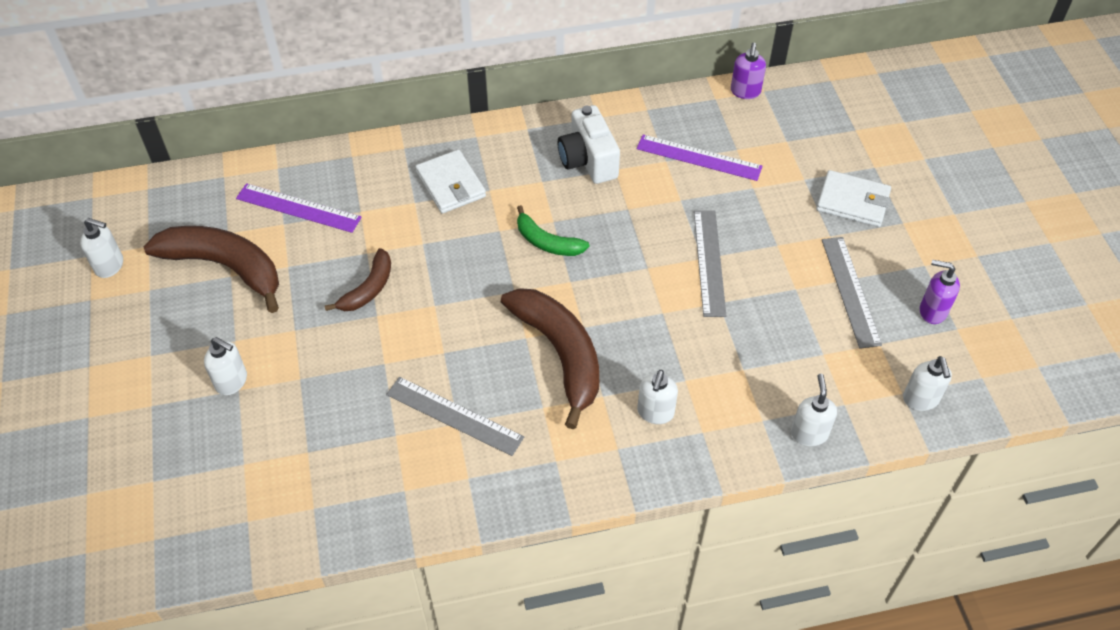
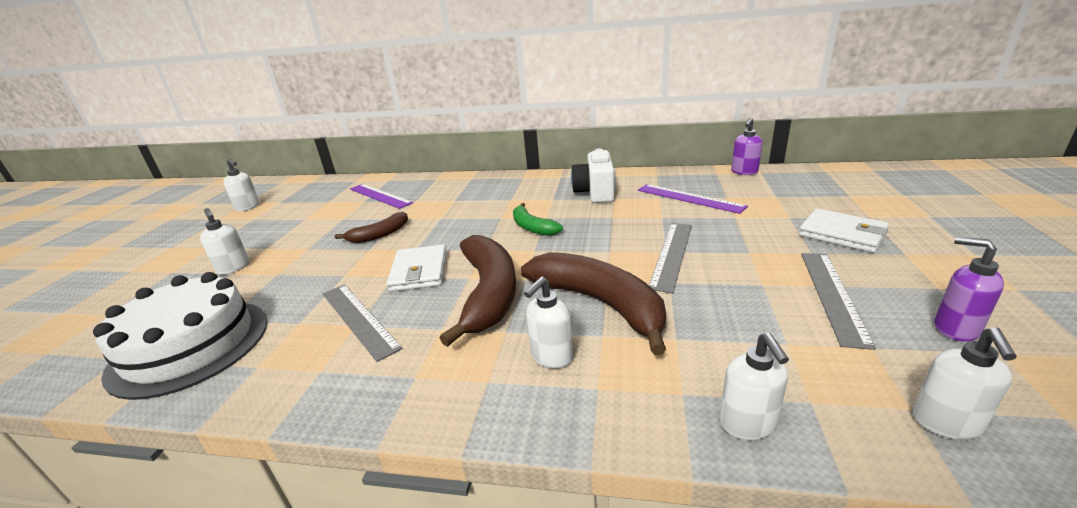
camera: 25 degrees right, 25 degrees down
brown banana [144,226,279,313] -> brown banana moved to [521,252,666,355]
white wallet [415,149,486,214] -> white wallet moved to [386,245,447,292]
white soap dispenser [791,374,837,446] -> white soap dispenser turned 150 degrees clockwise [719,333,789,440]
none -> white cake [93,272,267,400]

